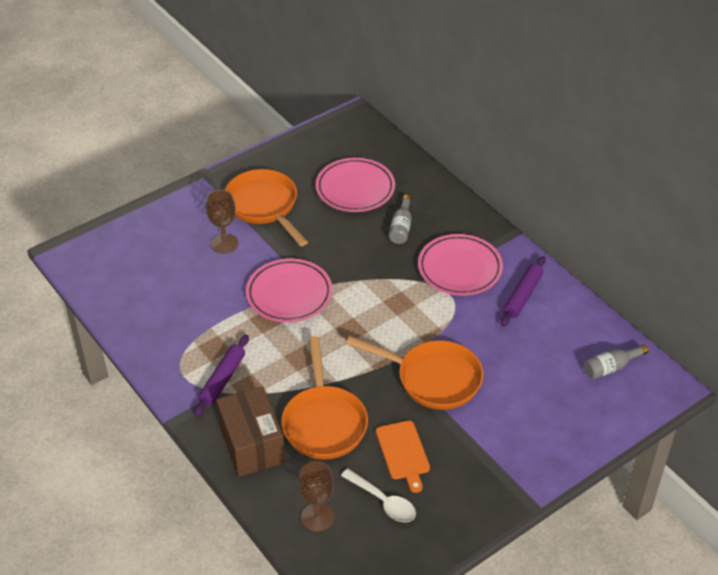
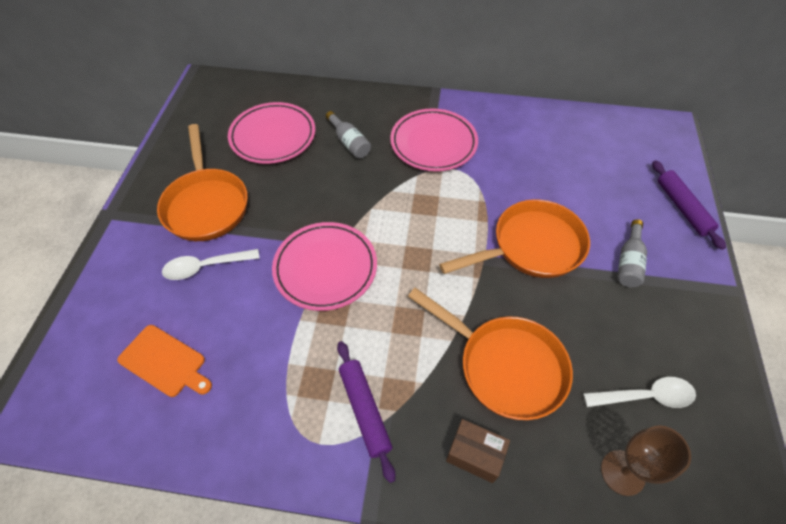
camera: 45 degrees left, 10 degrees up
brown goblet [206,190,238,254] -> white spoon [162,249,260,280]
brown box [216,386,285,477] -> brown box [446,419,510,483], size x0.56
orange pan [225,169,308,246] -> orange pan turned 120 degrees counterclockwise [157,124,248,241]
orange cutting board [376,420,430,493] -> orange cutting board moved to [117,325,212,397]
purple rolling pin [501,256,546,327] -> purple rolling pin moved to [652,160,726,250]
grey bottle [584,345,648,379] -> grey bottle moved to [617,219,647,287]

